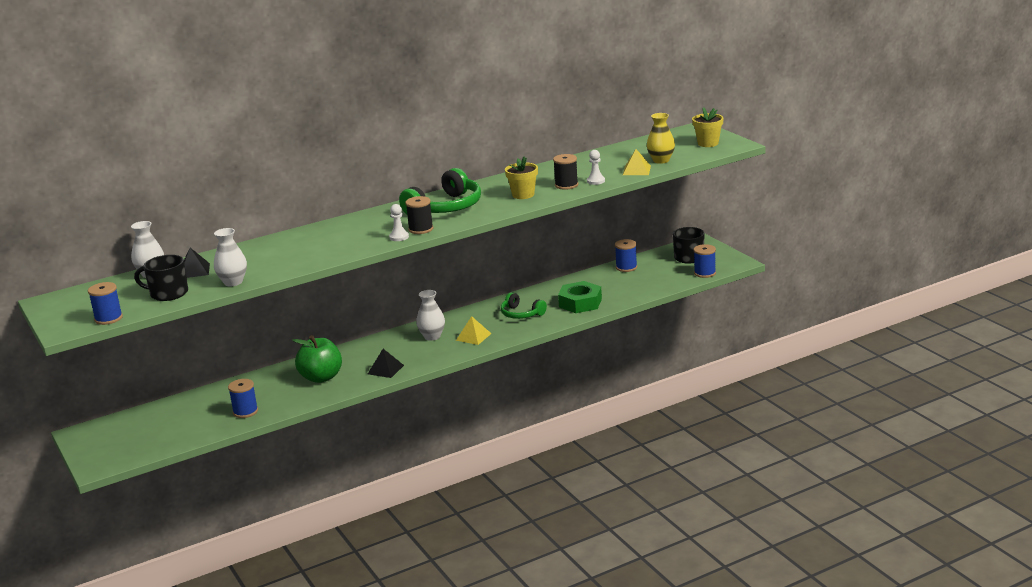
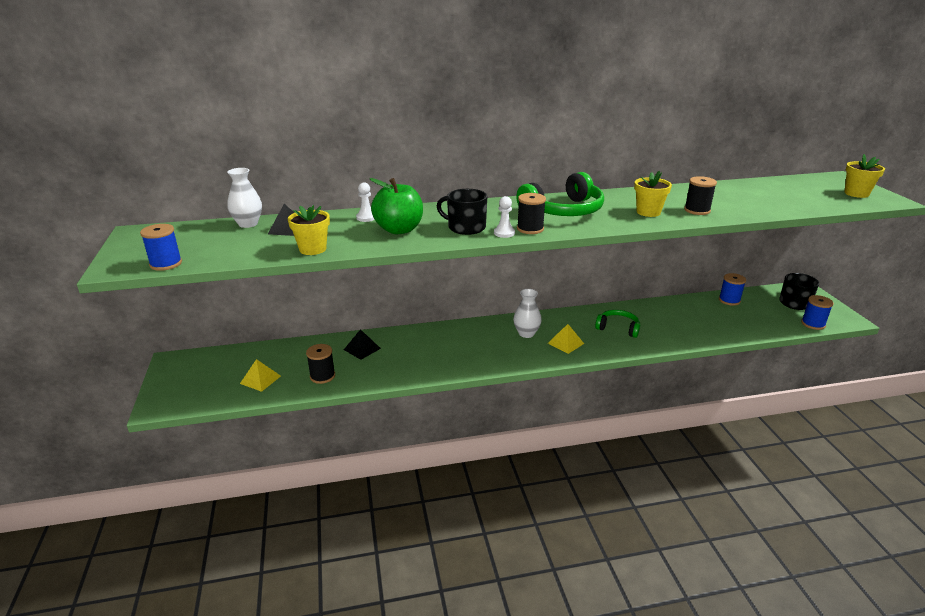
camera: 15 degrees right, 5 degrees up
black mug [134,255,188,301] -> black mug moved to [437,189,487,235]
white vase [214,228,247,286] -> yellow flower pot [288,205,330,255]
blue spool [228,379,258,418] -> black spool [306,344,335,384]
green apple [292,335,342,383] -> green apple moved to [369,178,423,234]
black pyramid [368,349,404,378] -> black pyramid moved to [344,329,381,360]
green headphones [501,292,547,319] -> green headphones turned 150 degrees clockwise [595,310,640,338]
green nut [558,281,602,313] -> none
white pawn [587,150,605,185] -> white pawn moved to [356,182,375,222]
yellow pyramid [623,149,651,175] -> yellow pyramid moved to [240,359,281,392]
yellow vase [647,113,675,164] -> none

